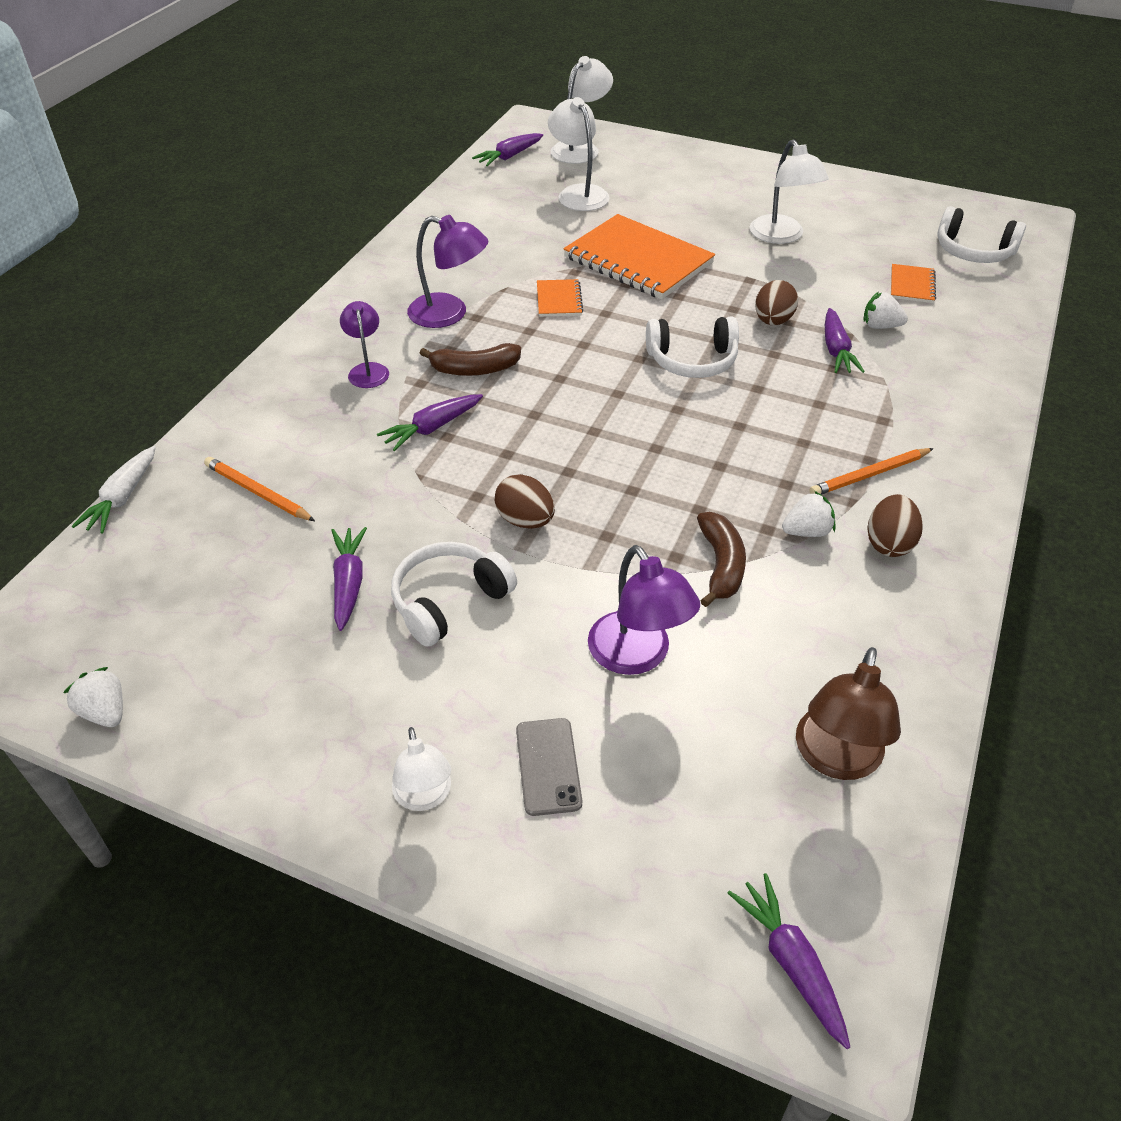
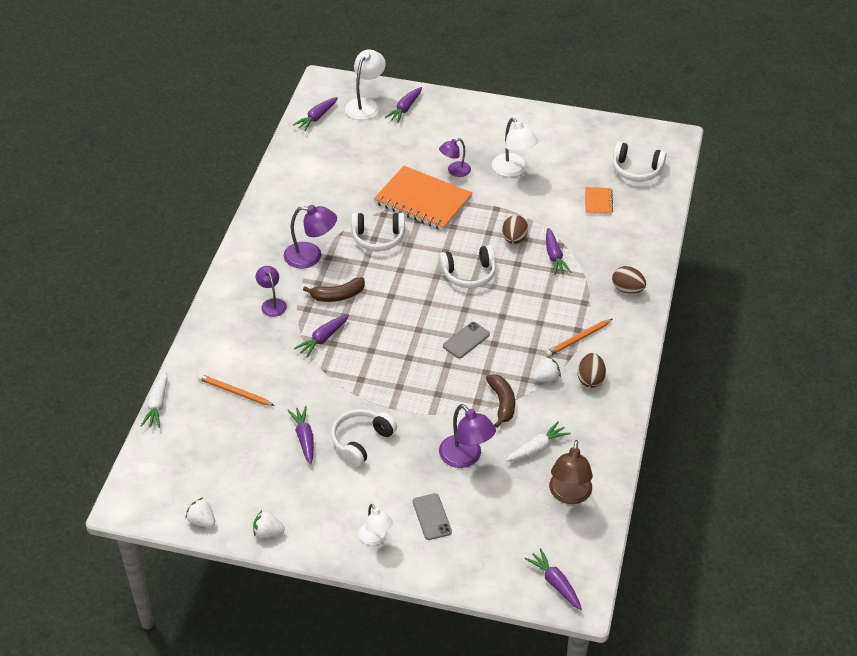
camera: 10 degrees left, 0 degrees up
brown egg [495,474,555,529] -> brown egg moved to [612,266,646,294]
orange notebook [537,279,584,317] -> white headphones [351,213,405,251]
white lamp [548,97,610,211] -> none
white strawberry [863,292,908,329] -> white strawberry moved to [253,510,285,538]
none -> purple carrot [385,87,422,123]
none -> purple lamp [439,138,471,177]
none -> grey phone [443,322,490,358]
none -> white carrot [506,421,570,462]

